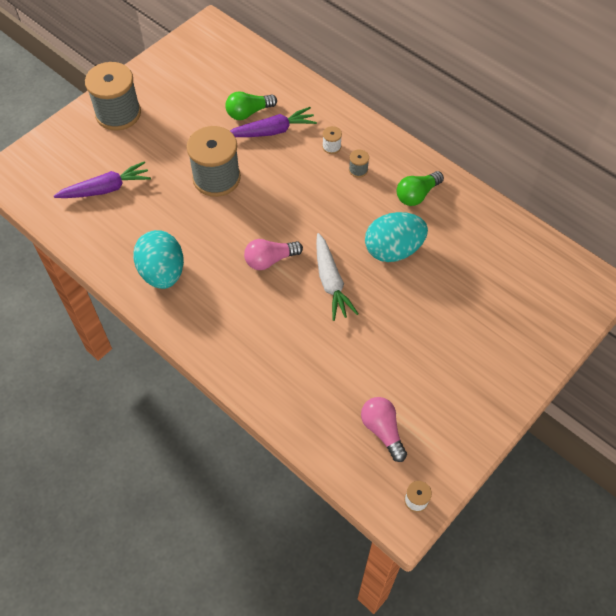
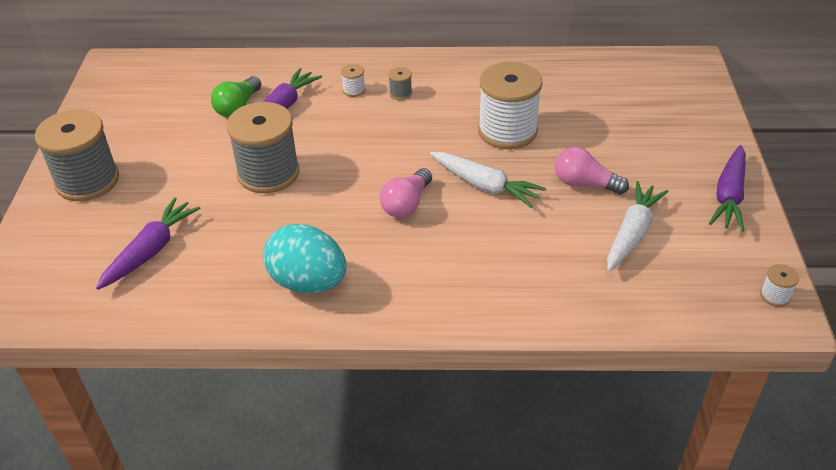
camera: 40 degrees left, 15 degrees down
pink light bulb [361,397,407,462] -> pink light bulb moved to [555,147,629,194]
turquoise egg [365,212,428,262] -> white spool [478,62,543,149]
green light bulb [397,171,444,206] -> none
none -> white carrot [607,181,669,271]
none -> purple carrot [709,145,746,232]

